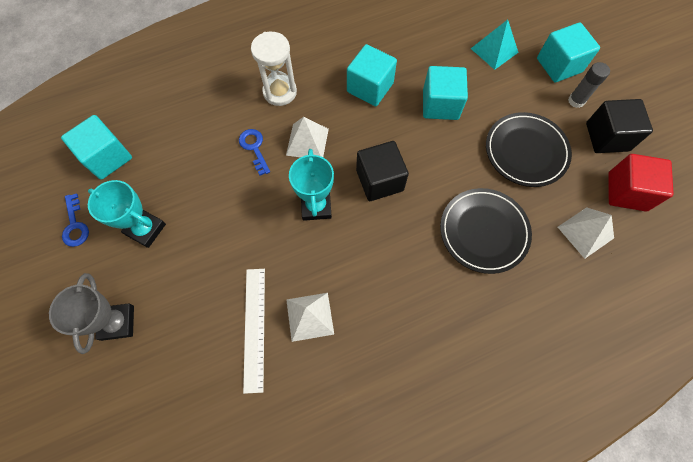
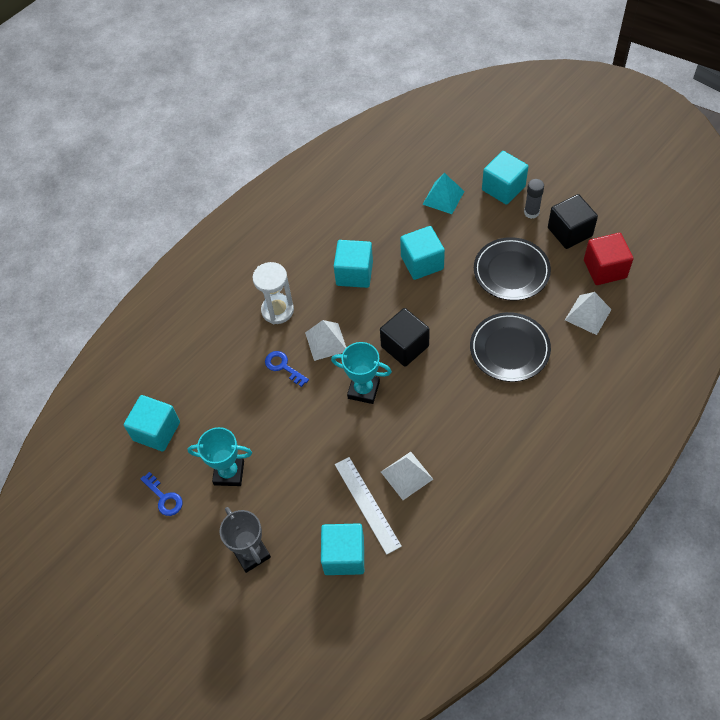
camera: 20 degrees left, 10 degrees down
turquoise trophy [289,149,334,221] -> turquoise trophy turned 45 degrees counterclockwise [331,342,392,404]
none -> turquoise cube [321,523,364,575]

